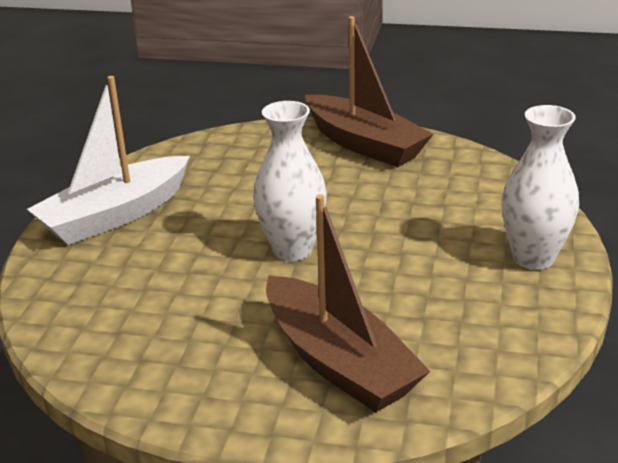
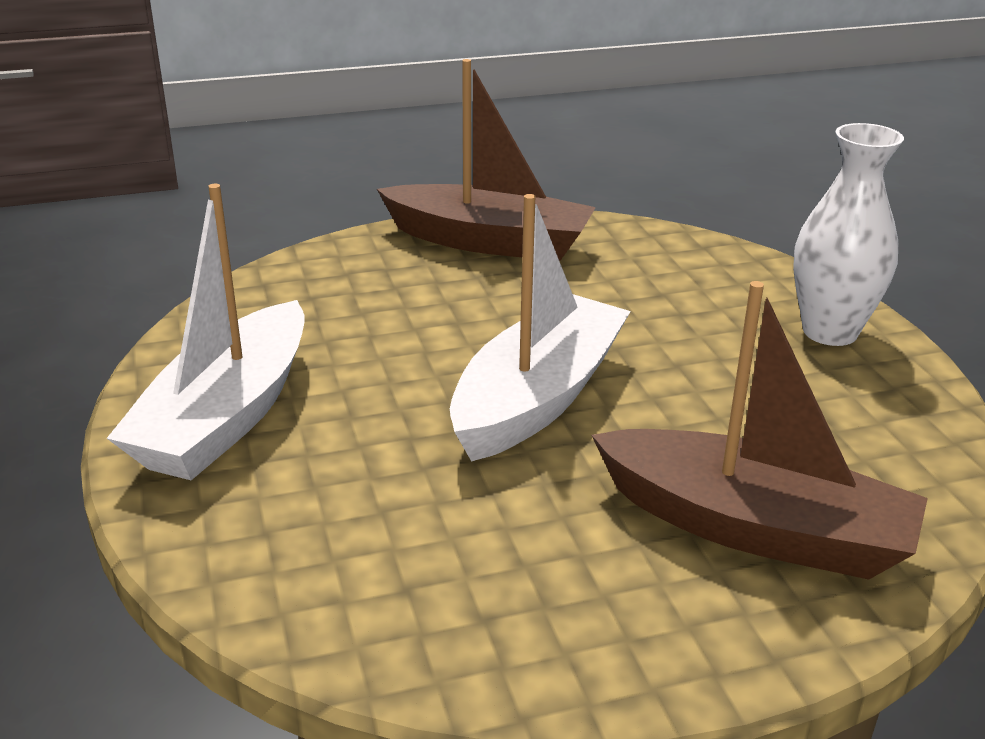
camera: 30 degrees left, 0 degrees up
white vase [253,101,327,261] -> white boat [450,194,631,461]

